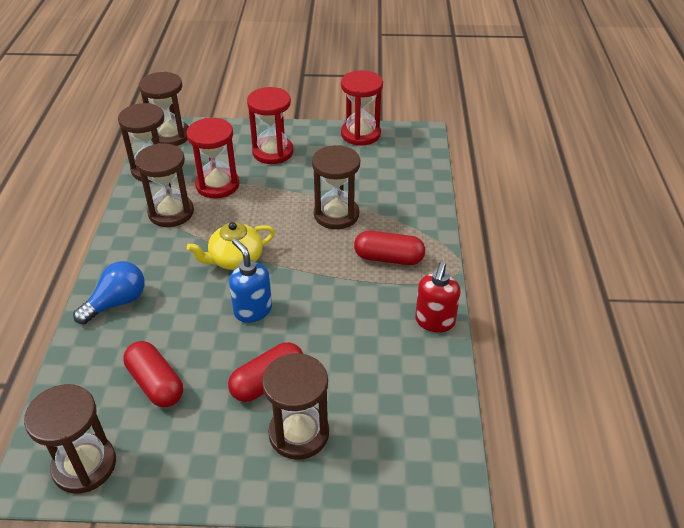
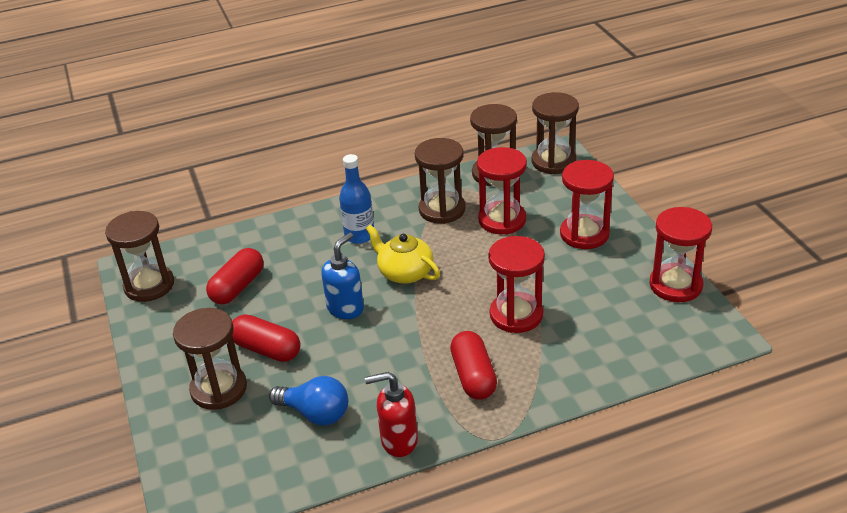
camera: 70 degrees right, 5 degrees down
blue light bulb [73,261,145,324] -> blue light bulb moved to [269,376,348,425]
brown hourglass [312,145,360,229] -> red hourglass [488,236,545,333]
none -> blue bottle [339,154,374,244]

